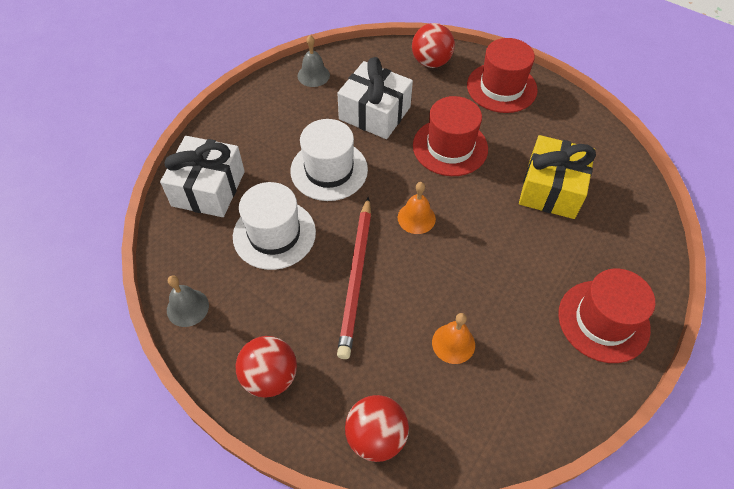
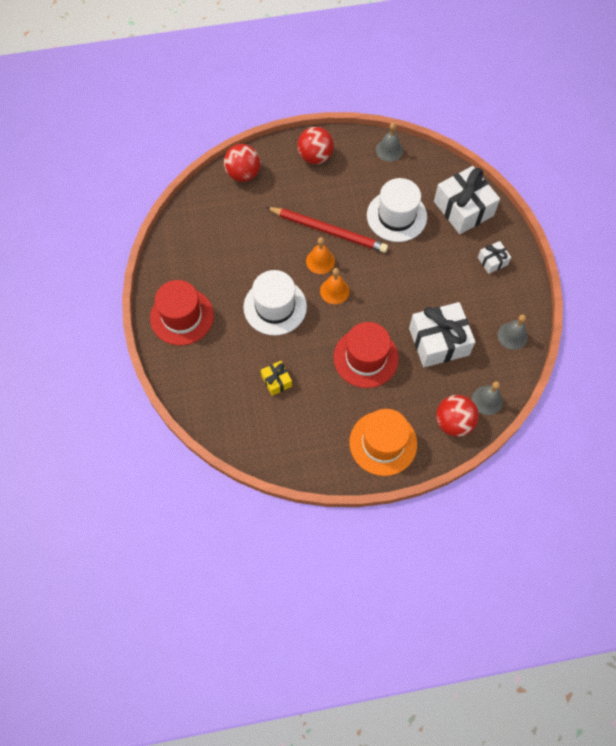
camera: 135 degrees right, 10 degrees up
white hat [290,119,368,201] -> white hat moved to [243,270,307,336]
red pencil [337,197,371,359] -> red pencil turned 150 degrees clockwise [266,207,388,253]
orange bell [432,313,475,364] -> orange bell moved to [306,237,335,274]
red hat [467,38,538,113] -> orange hat [349,409,417,476]
yellow gift [519,135,596,219] -> yellow gift [261,361,292,396], size x0.49
none -> grey bell [472,381,503,415]
none -> white gift [478,241,511,274]

